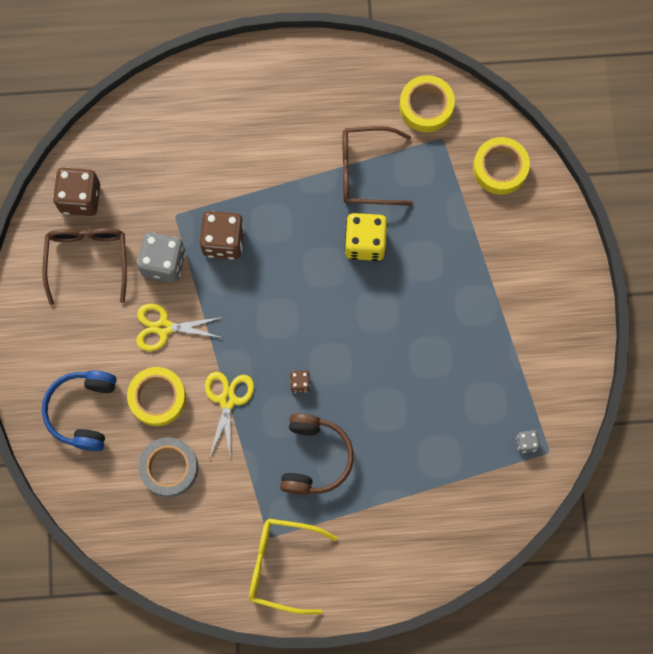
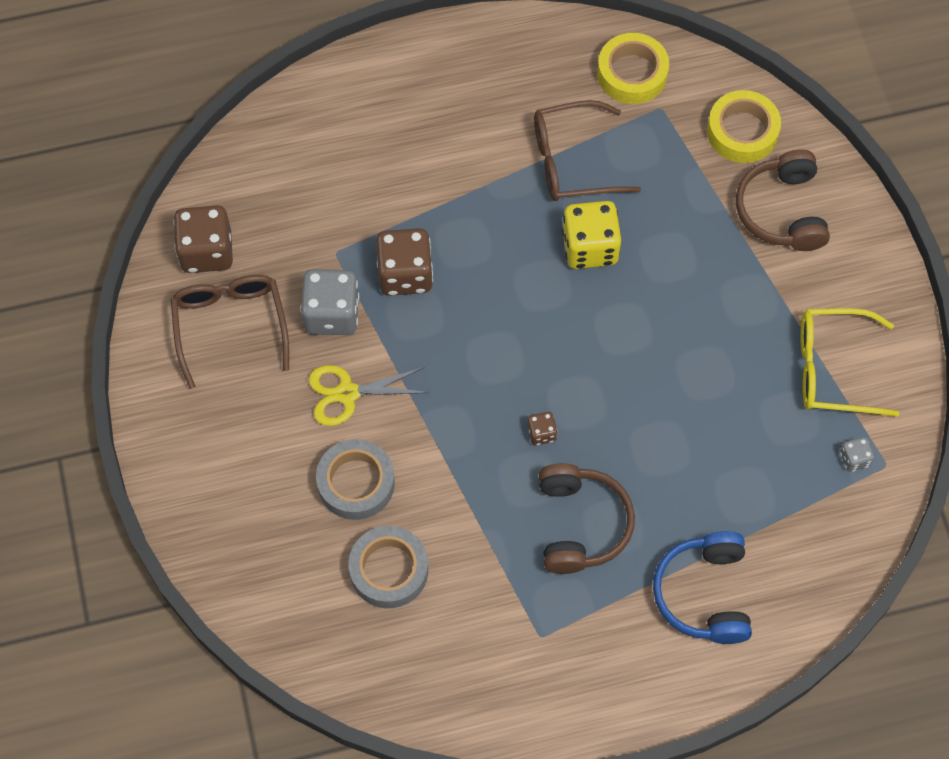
camera: 10 degrees left, 10 degrees down
blue headphones [42,370,117,451] -> blue headphones moved to [653,531,752,644]
yellow tape [127,367,186,426] -> grey tape [316,439,395,520]
yellow scissors [205,372,254,459] -> none
yellow glasses [249,519,338,615] -> yellow glasses moved to [800,308,899,417]
none -> brown headphones [736,149,830,251]

